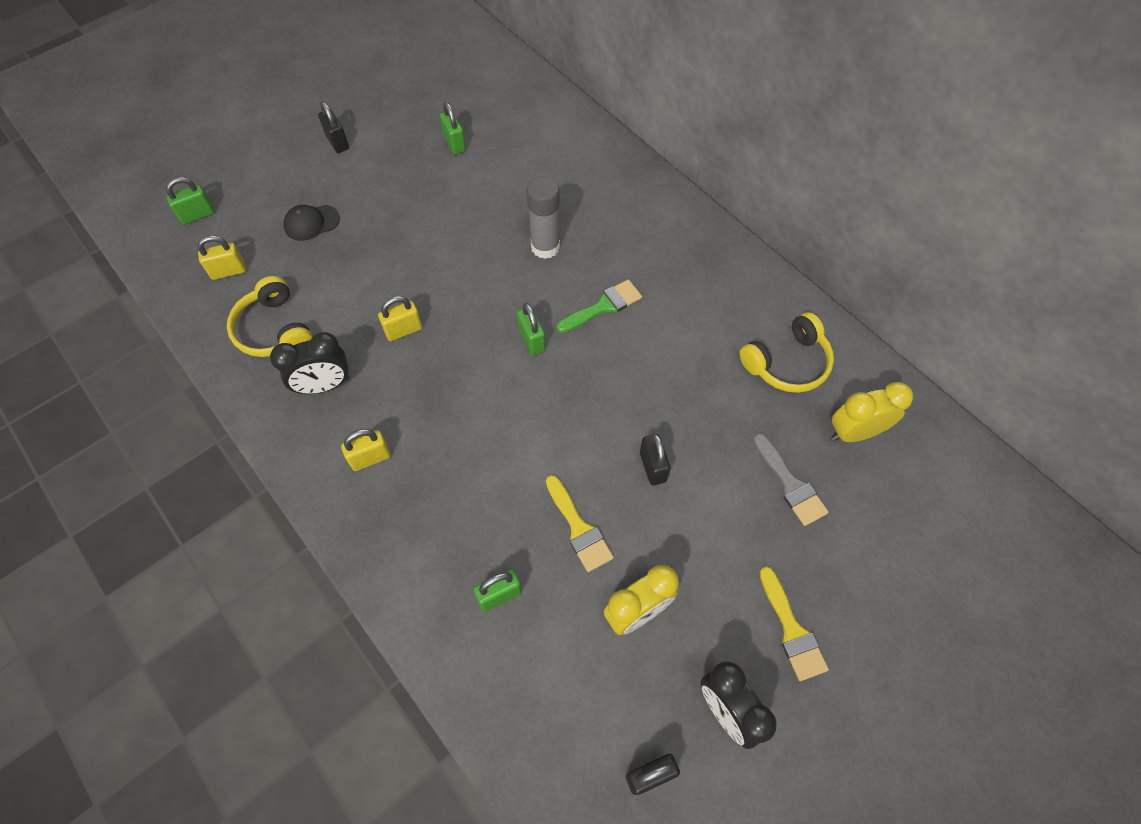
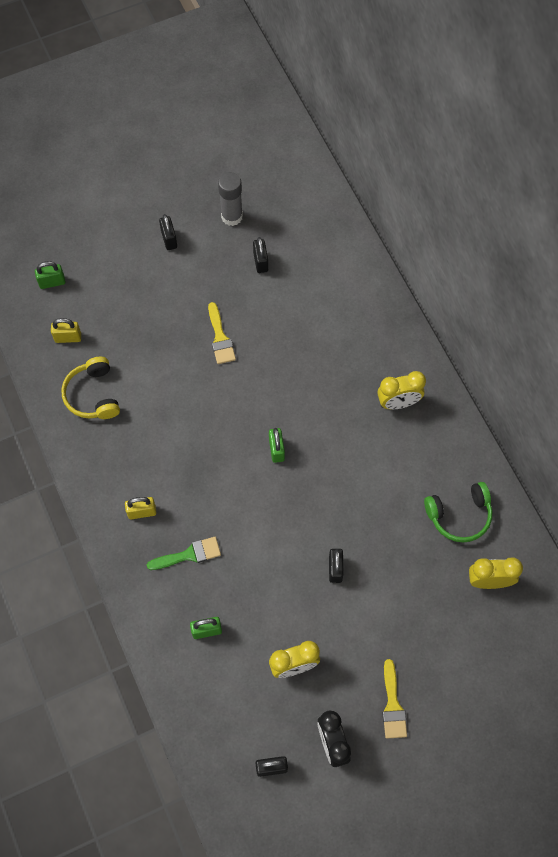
camera: 15 degrees right, 5 degrees up
black clock [270,332,350,394] -> none
black cap [283,205,340,241] -> none
yellow padlock [378,296,422,341] -> none
green padlock [440,102,466,154] -> black padlock [253,237,268,273]
grey glue stick [526,176,560,259] -> grey glue stick moved to [218,172,243,226]
yellow brush [546,475,614,572] -> yellow brush moved to [208,302,236,364]
green brush [557,279,642,333] -> green brush moved to [147,537,221,570]
yellow headphones [740,312,834,393] -> green headphones [424,482,492,543]
grey brush [753,433,829,526] -> none
none -> yellow clock [377,371,426,409]

